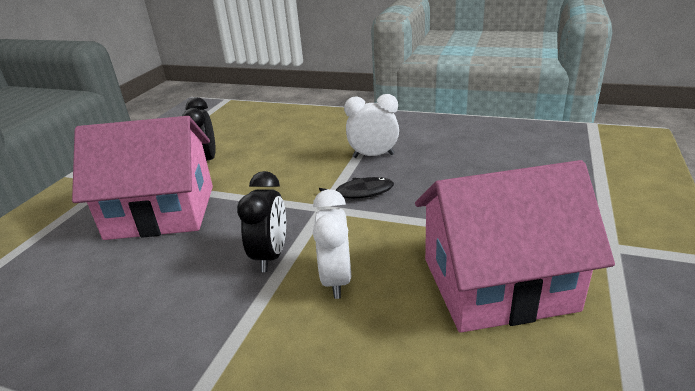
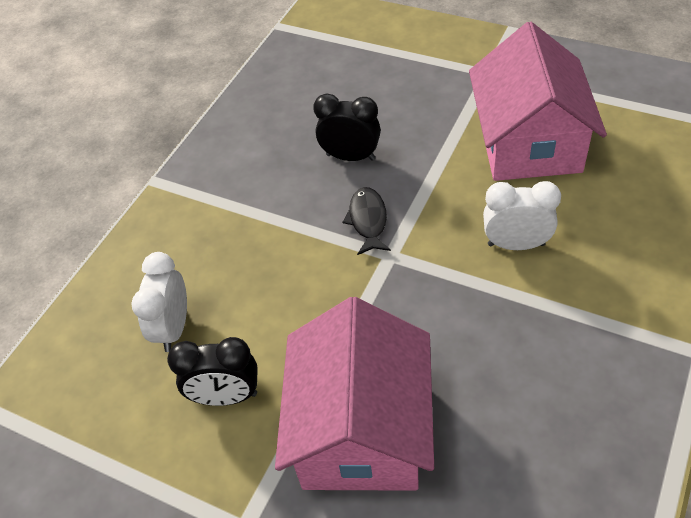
camera: 80 degrees left, 20 degrees up
black clock [237,171,286,272] -> black clock moved to [313,93,381,161]
white clock [344,94,399,158] -> white clock moved to [131,252,187,352]

